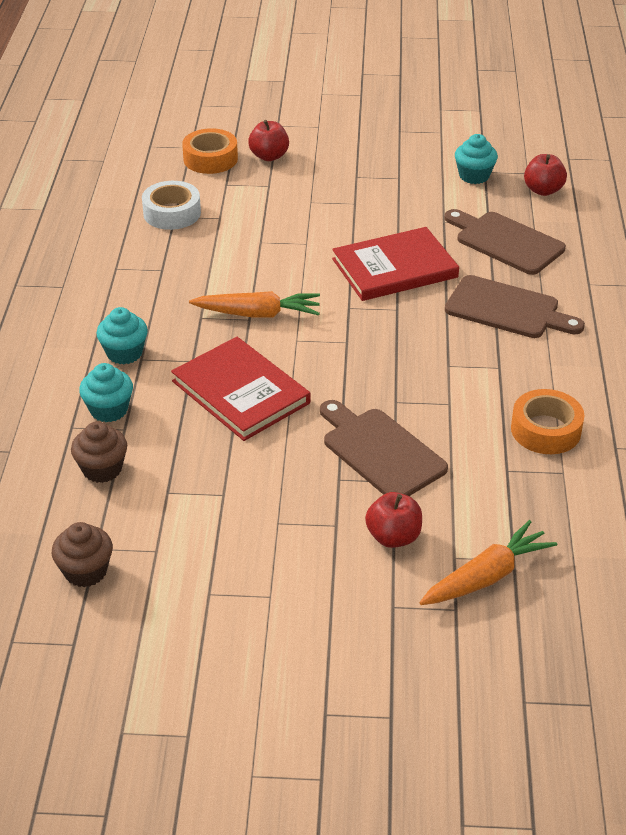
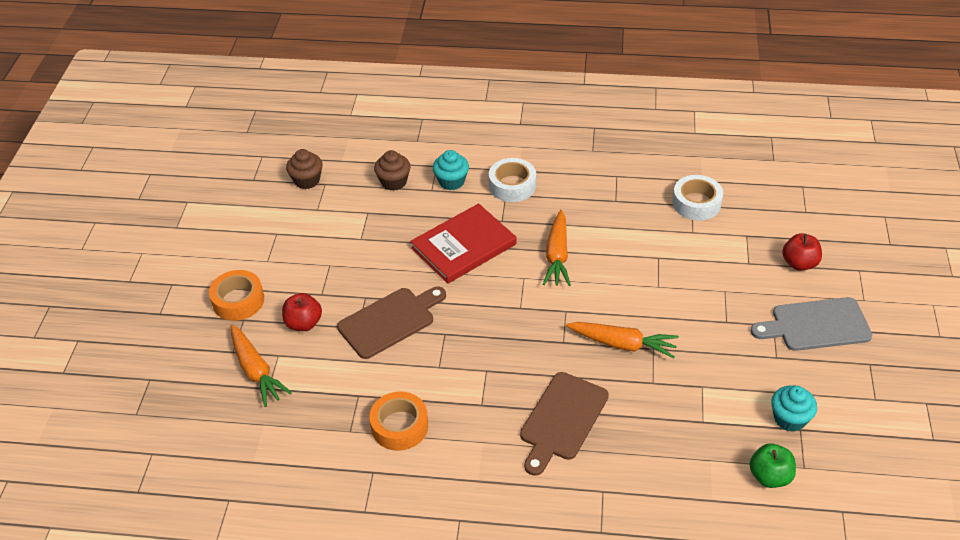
camera: 95 degrees right, 5 degrees up
turquoise cupcake [96,307,148,364] -> white tape [489,158,536,202]
orange tape [182,128,238,174] -> orange tape moved to [209,270,264,321]
red book [332,227,459,301] -> orange carrot [566,322,679,359]
brown cutting board [444,209,566,275] -> none
red apple [524,154,567,196] -> green apple [749,443,796,488]
none -> grey cutting board [751,297,872,351]

